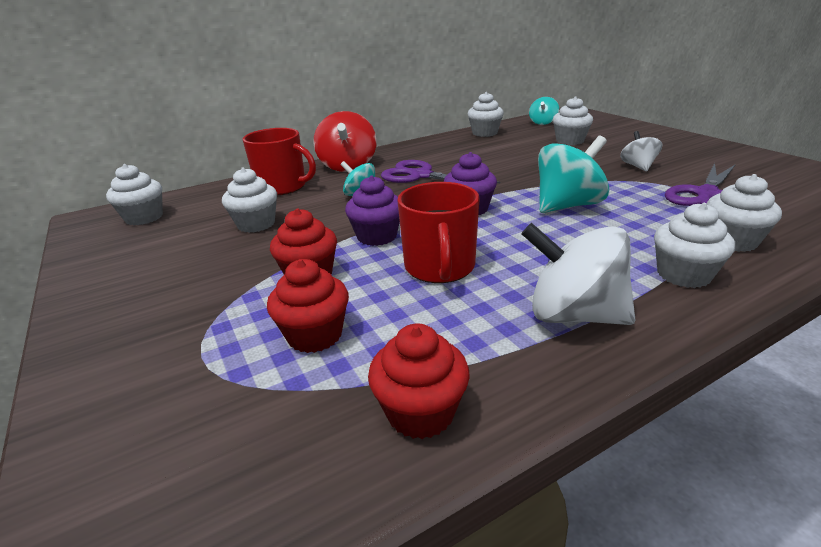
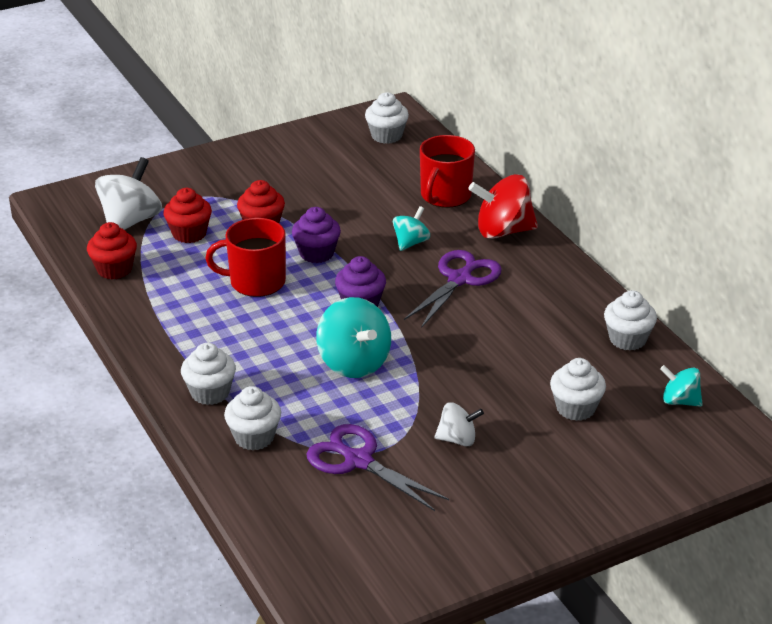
camera: 90 degrees right, 5 degrees up
white cupcake [222,167,277,233] -> none
white spinning top [521,223,636,325] -> white spinning top moved to [95,157,162,230]

